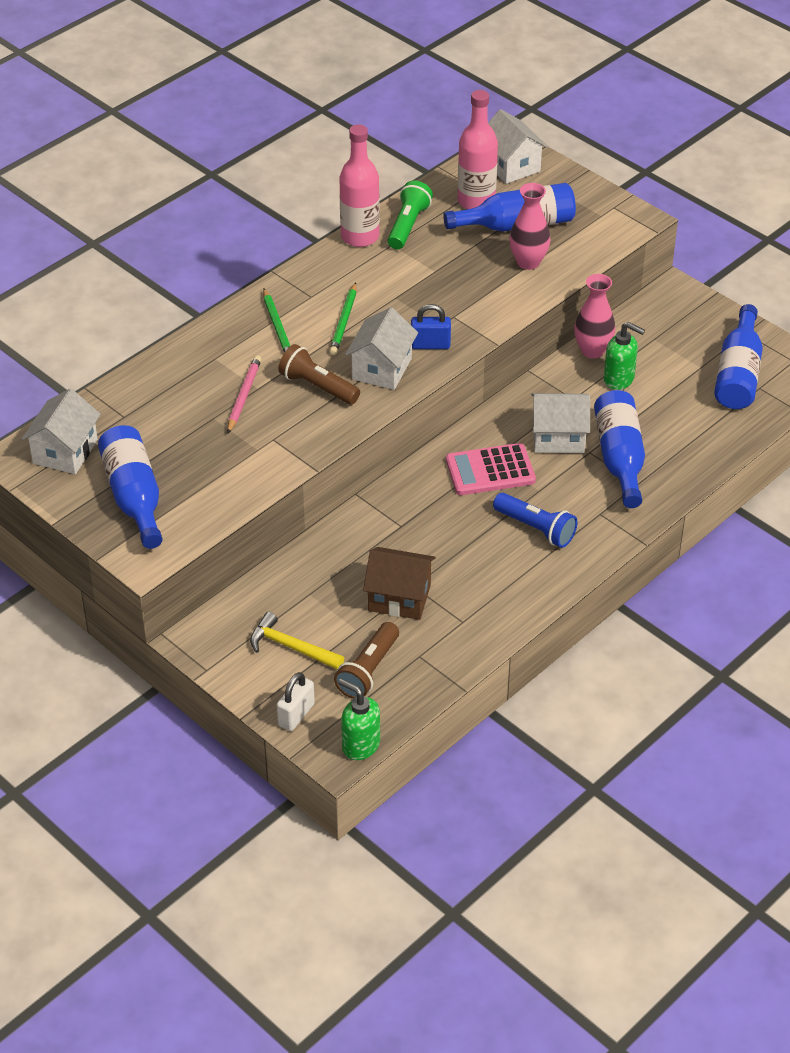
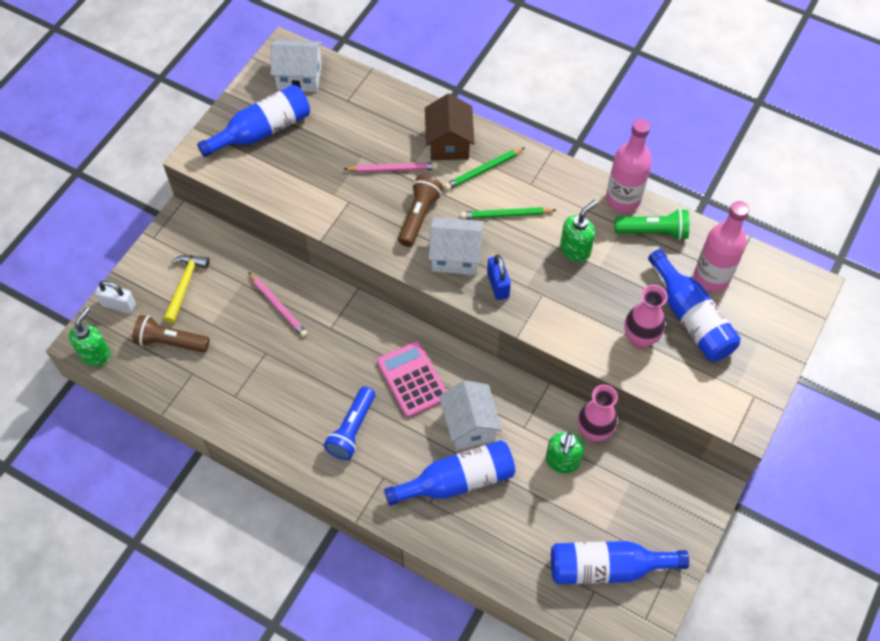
camera: 75 degrees right, 15 degrees up
brown house [363,547,436,620] -> brown house moved to [425,94,475,160]
white house [488,109,548,184] -> none
none -> pink pencil [248,272,308,337]
none -> green soap dispenser [560,200,597,262]

